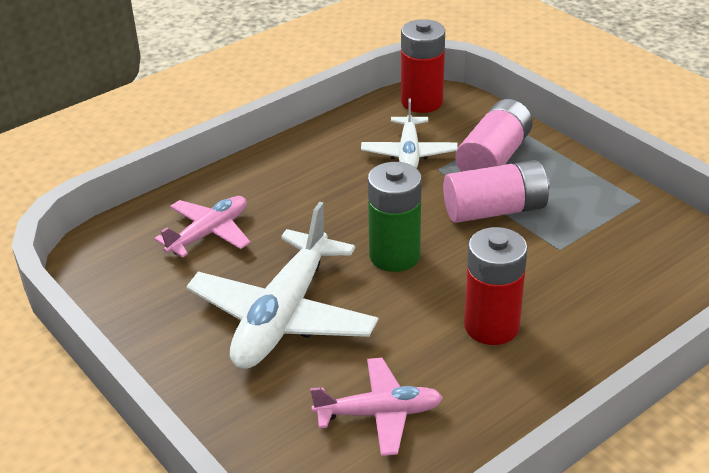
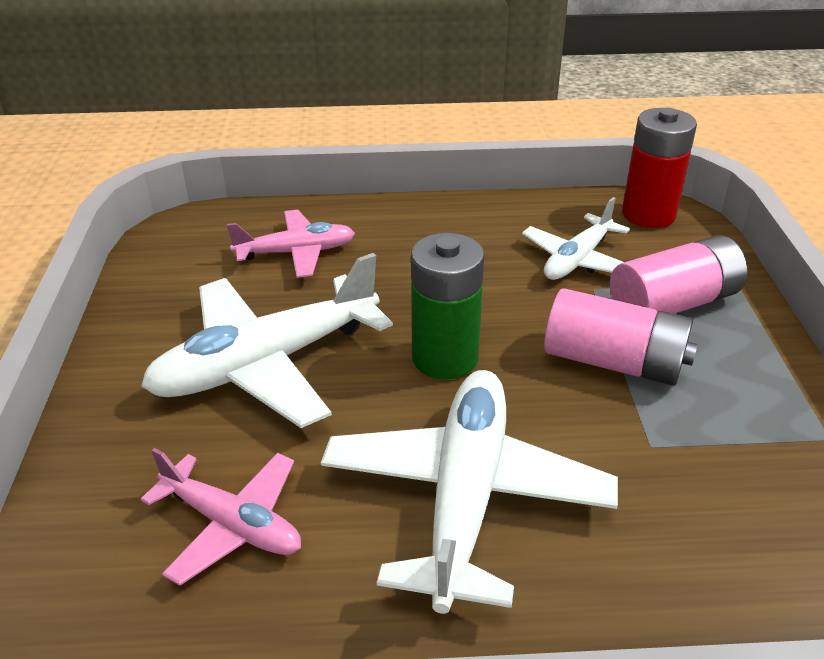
camera: 35 degrees right, 0 degrees up
red battery [464,227,528,345] -> white plane [321,370,618,614]

